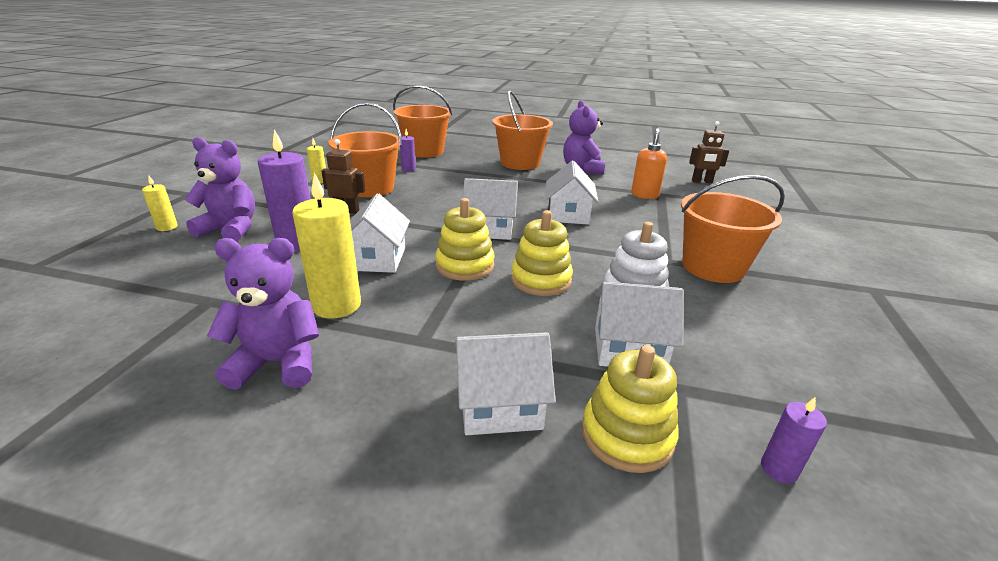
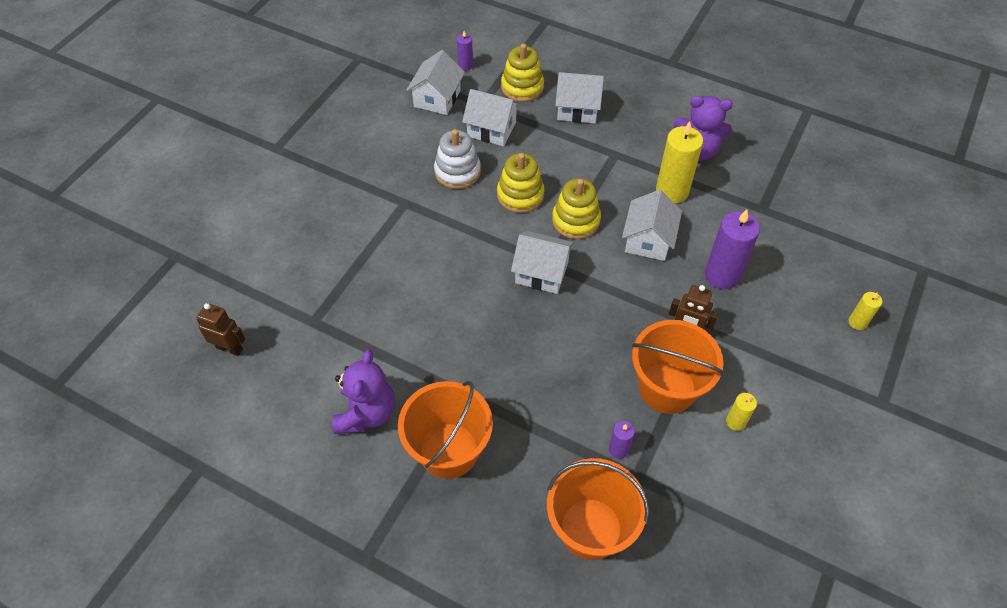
camera: 165 degrees left, 25 degrees up
purple teddy bear [184,137,255,241] -> none
white house [546,161,598,225] -> white house moved to [406,50,465,115]
orange soap dispenser [631,128,667,199] -> none
orange bucket [681,175,785,283] -> none

